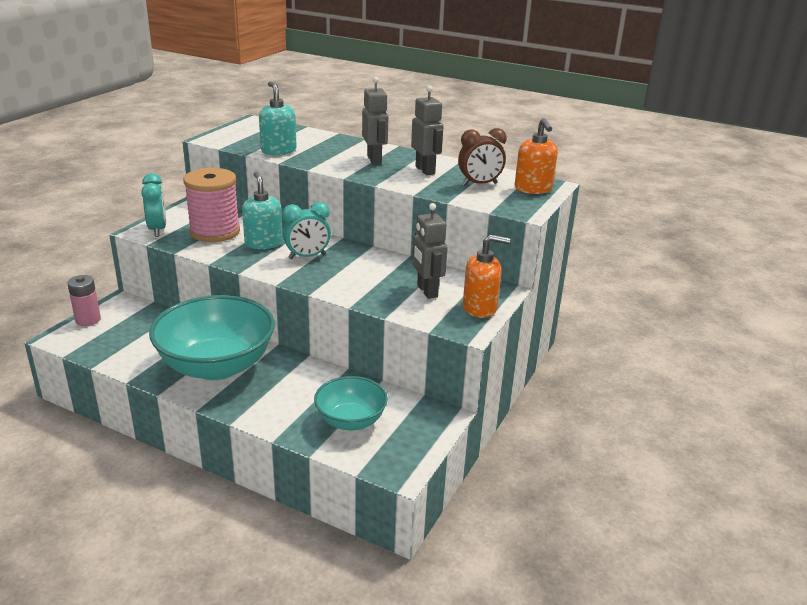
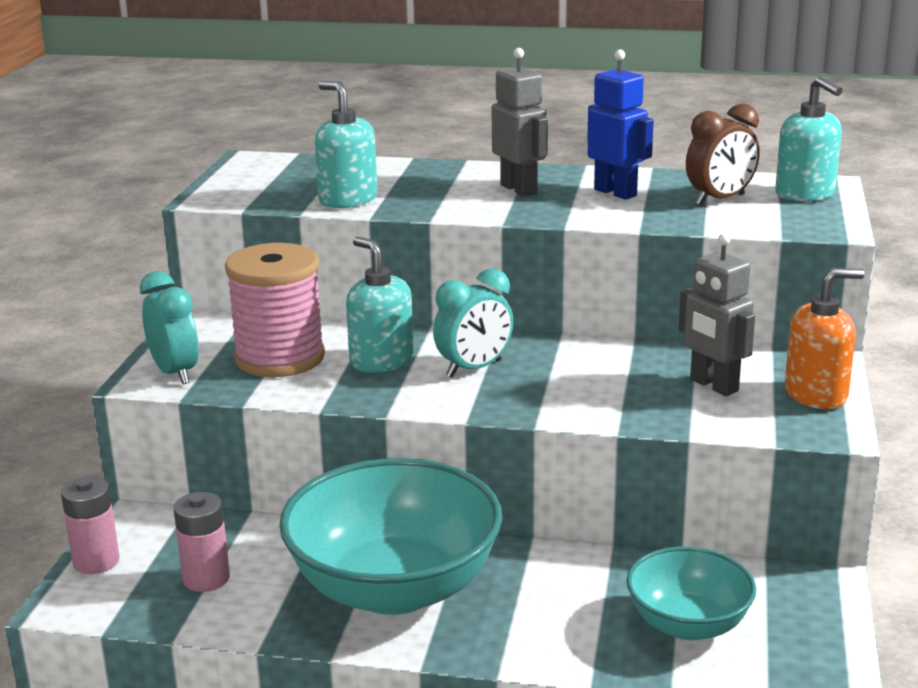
camera: 15 degrees left, 5 degrees down
grey robot [411,85,443,175] -> blue robot [587,50,654,200]
orange soap dispenser [515,118,558,194] -> turquoise soap dispenser [775,76,843,202]
none -> pink battery [174,492,230,592]

